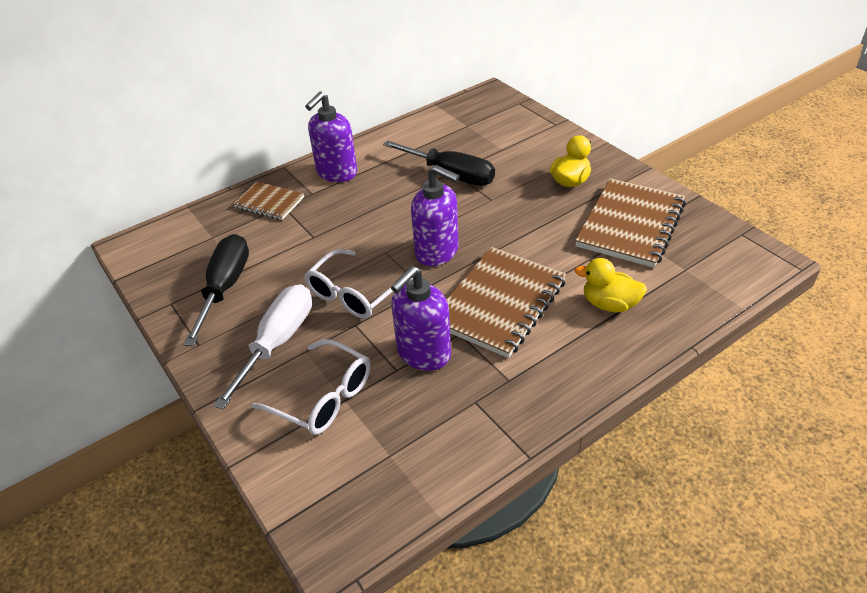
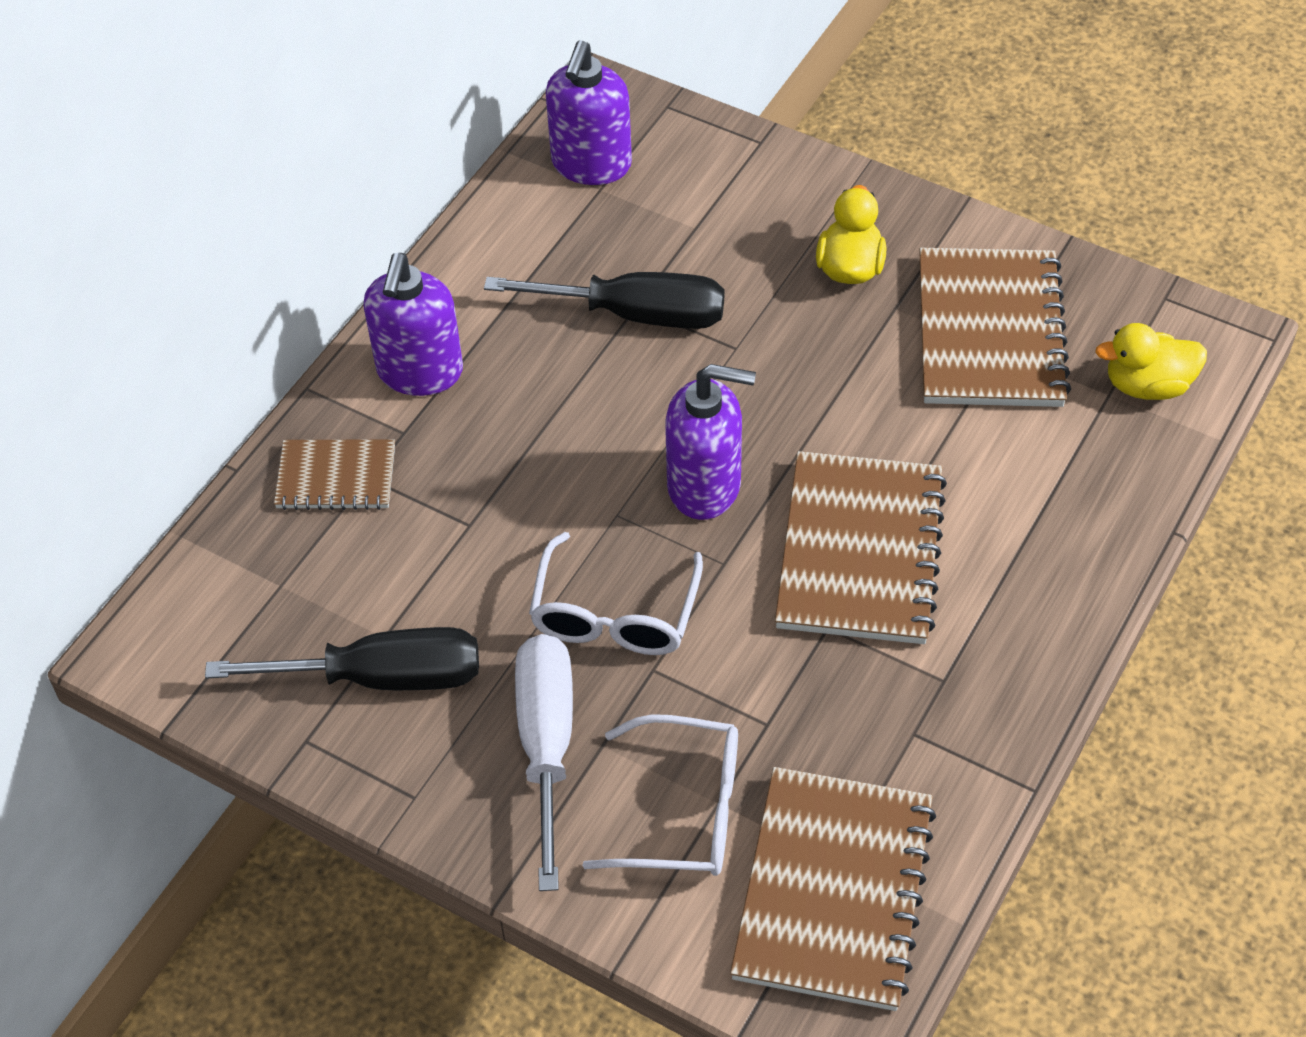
camera: 25 degrees left, 10 degrees up
black screwdriver [183,234,249,346] -> black screwdriver turned 105 degrees clockwise [205,627,479,690]
purple soap dispenser [391,266,451,371] -> purple soap dispenser moved to [546,40,632,185]
yellow duck [575,258,647,312] -> yellow duck moved to [1095,323,1207,400]
none -> brown notebook [730,767,936,1011]

